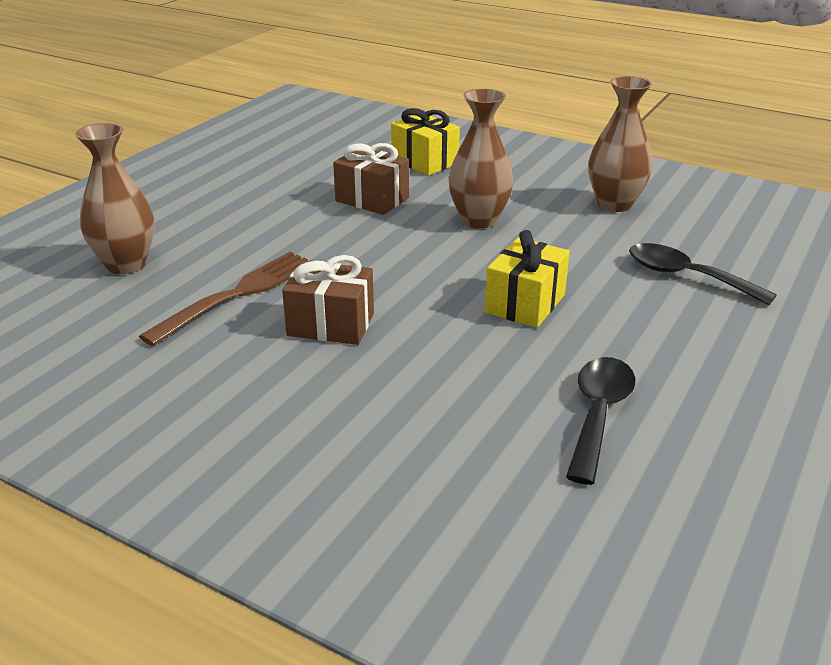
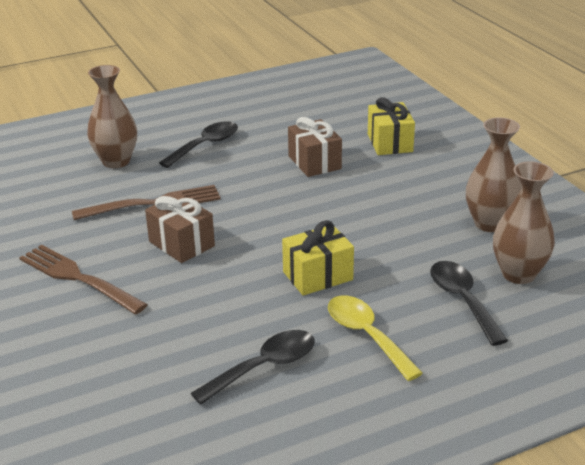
camera: 35 degrees right, 0 degrees up
brown vase [448,89,514,229] -> brown vase moved to [493,161,555,284]
none -> brown fork [19,245,148,314]
none -> black spoon [159,121,238,168]
none -> yellow spoon [328,295,423,381]

